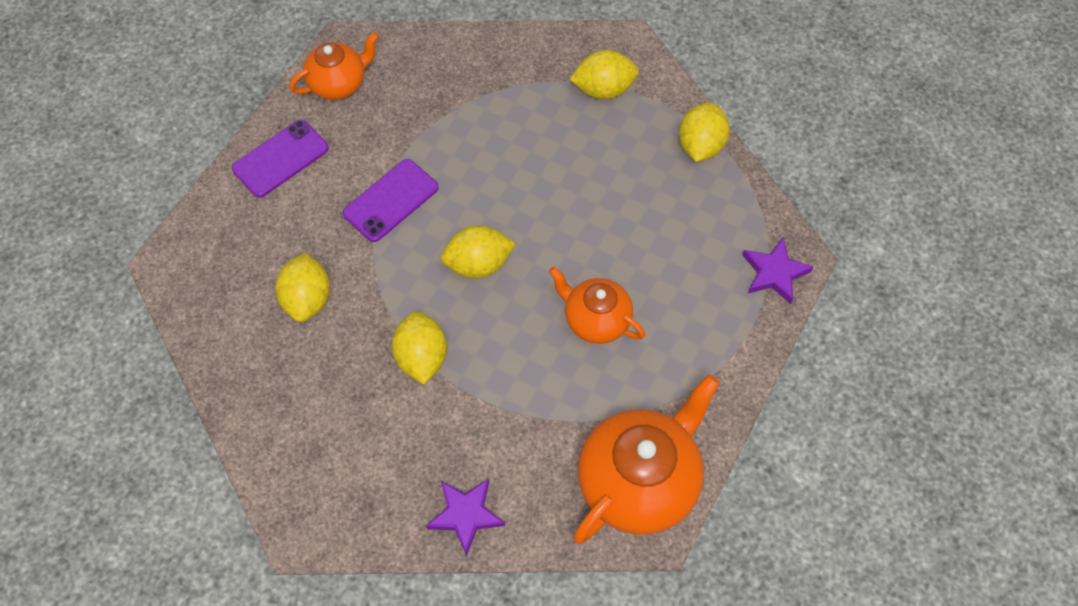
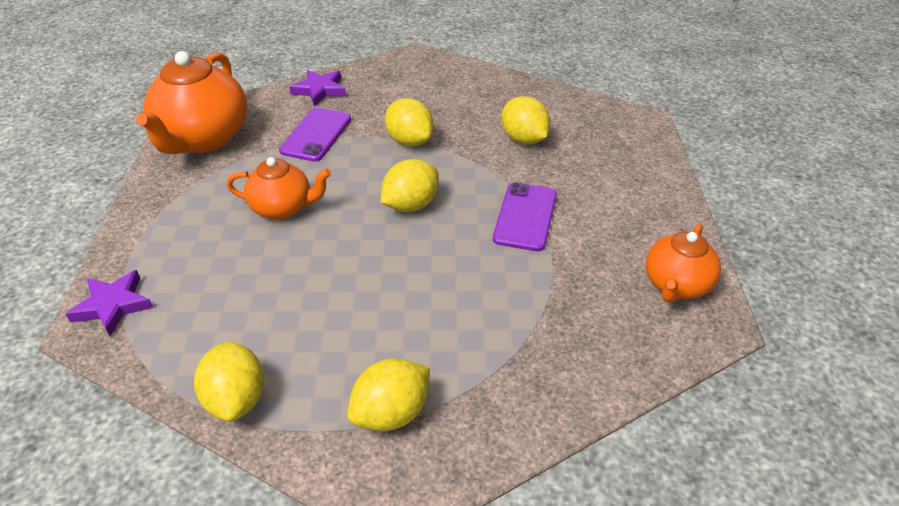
camera: 150 degrees right, 20 degrees down
purple phone [232,119,329,198] -> purple phone moved to [279,108,351,162]

